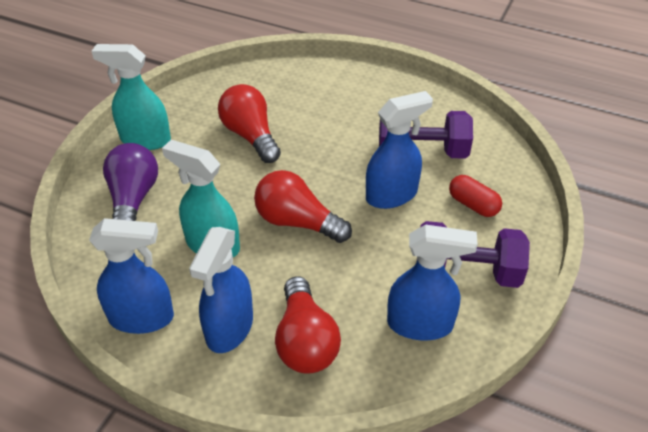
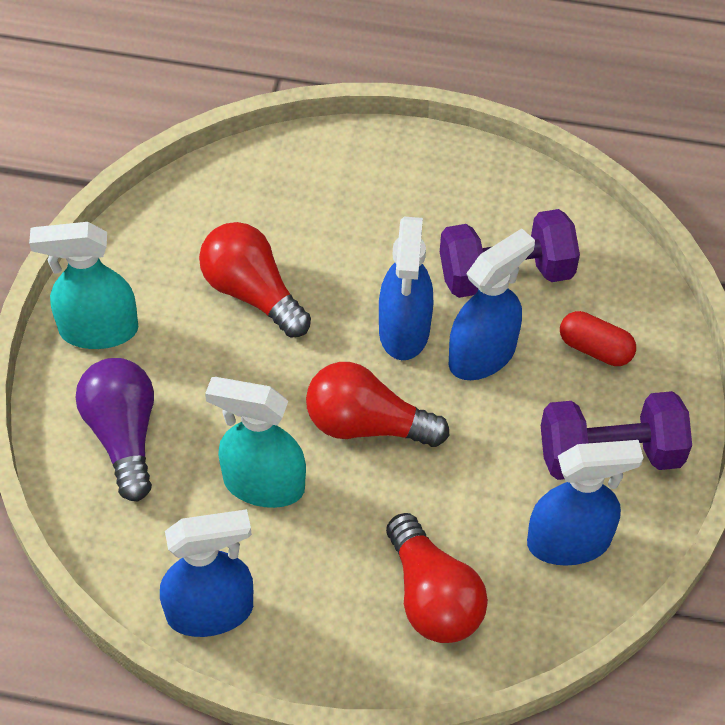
camera: 15 degrees left, 10 degrees up
blue spray bottle [189,227,253,353] -> blue spray bottle moved to [379,217,433,360]

